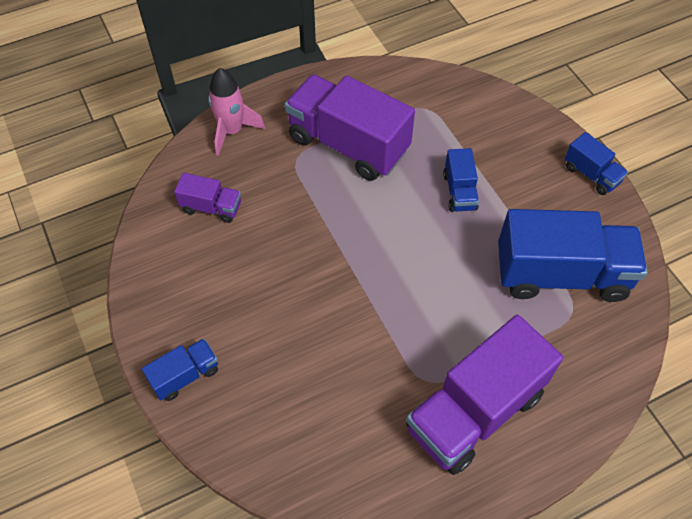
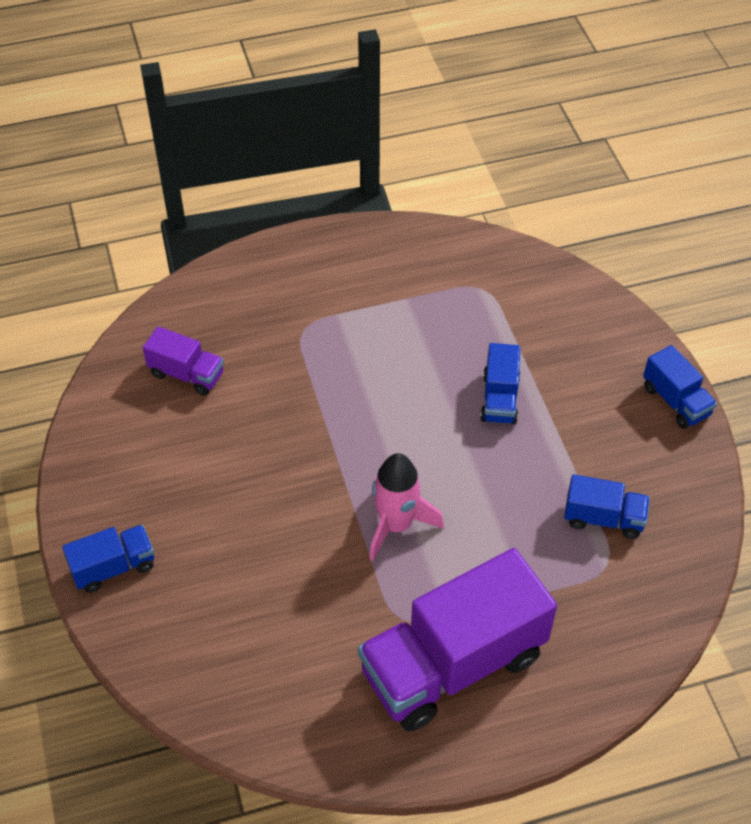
camera: 10 degrees right, 5 degrees down
pink rocket [208,68,265,156] -> pink rocket moved to [369,453,444,561]
purple truck [285,74,415,181] -> none
blue truck [498,209,648,302] -> blue truck [564,474,650,539], size x0.47

